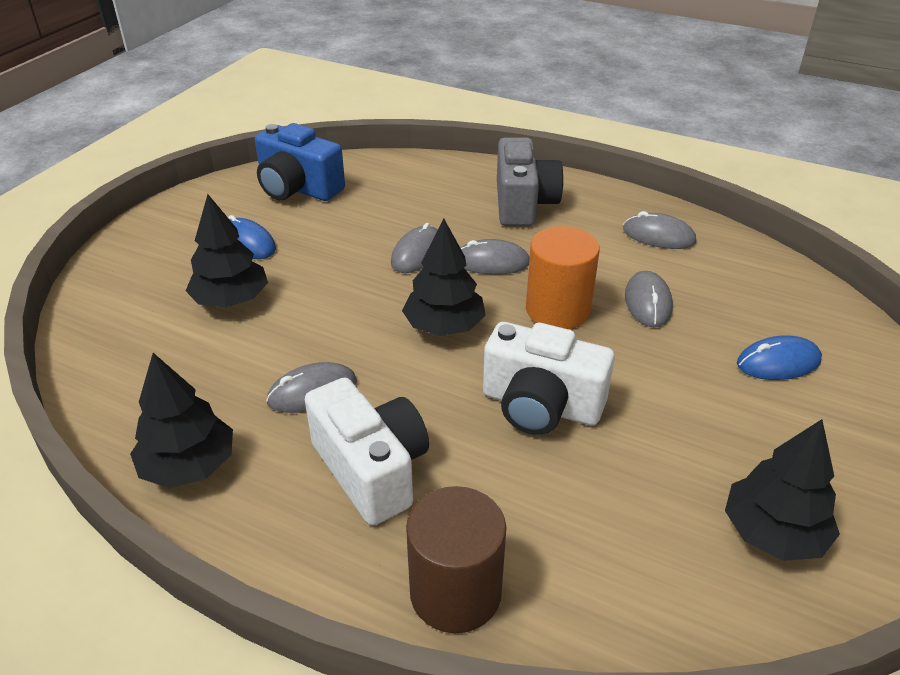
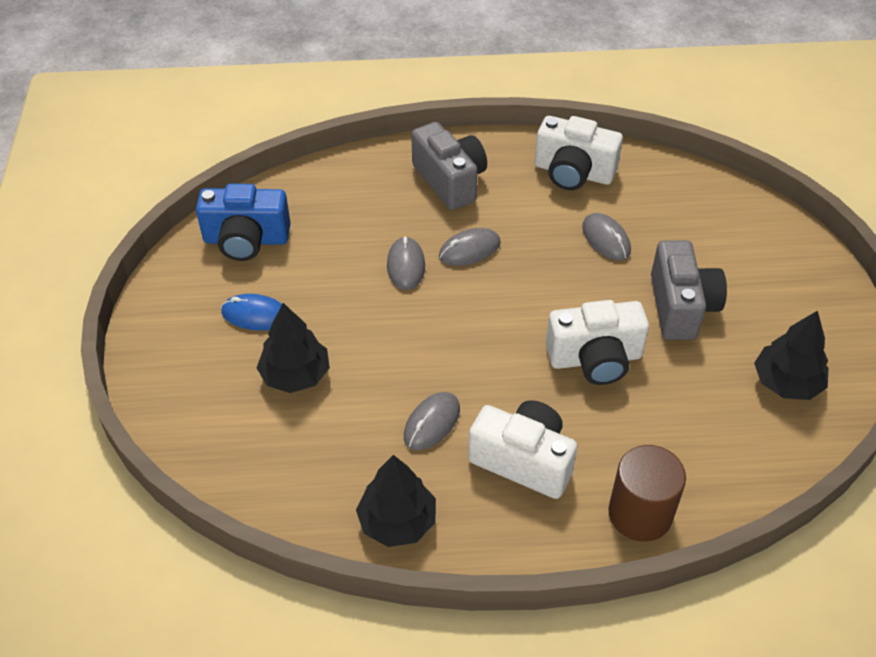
camera: 30 degrees left, 10 degrees up
black tree [402,219,486,336] -> none
orange cylinder [526,226,600,329] -> none
grey mouse [623,211,696,249] -> white camera [535,116,623,190]
blue mouse [737,335,822,380] -> none
none -> grey camera [651,240,727,340]

